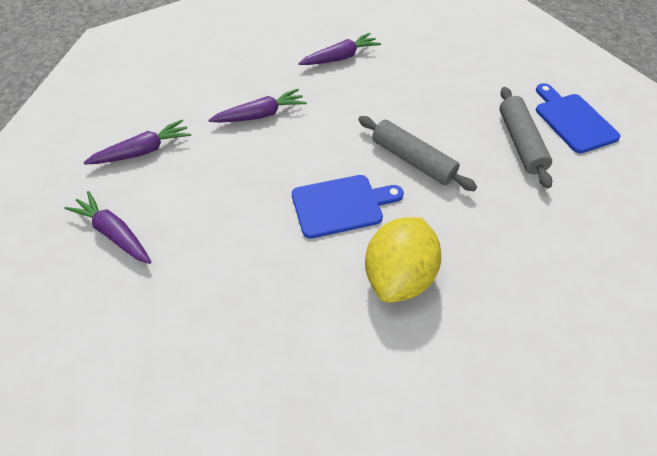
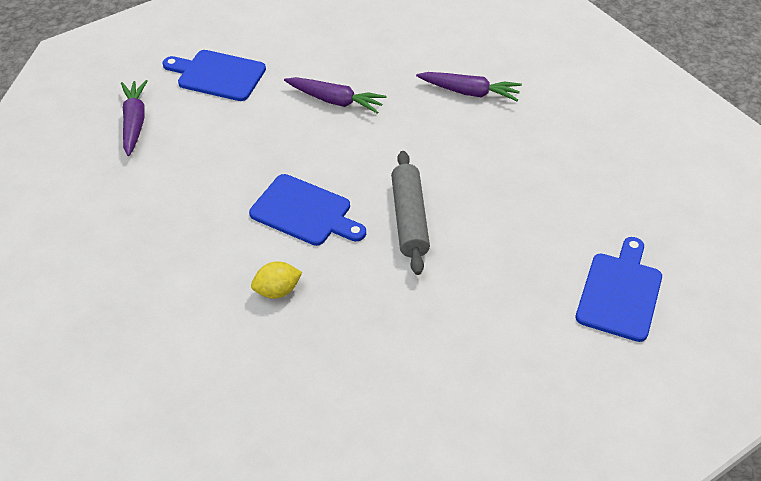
camera: 45 degrees right, 5 degrees down
purple carrot [83,119,191,165] -> blue cutting board [162,50,266,101]
yellow lemon [365,217,441,302] -> yellow lemon [251,261,302,299], size x0.50
grey rolling pin [499,87,552,188] -> none

